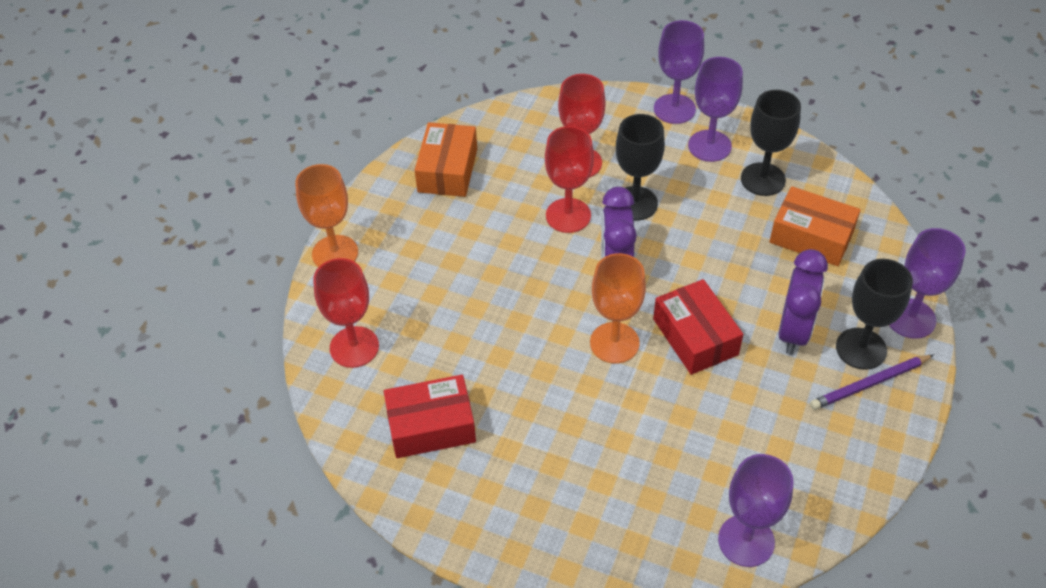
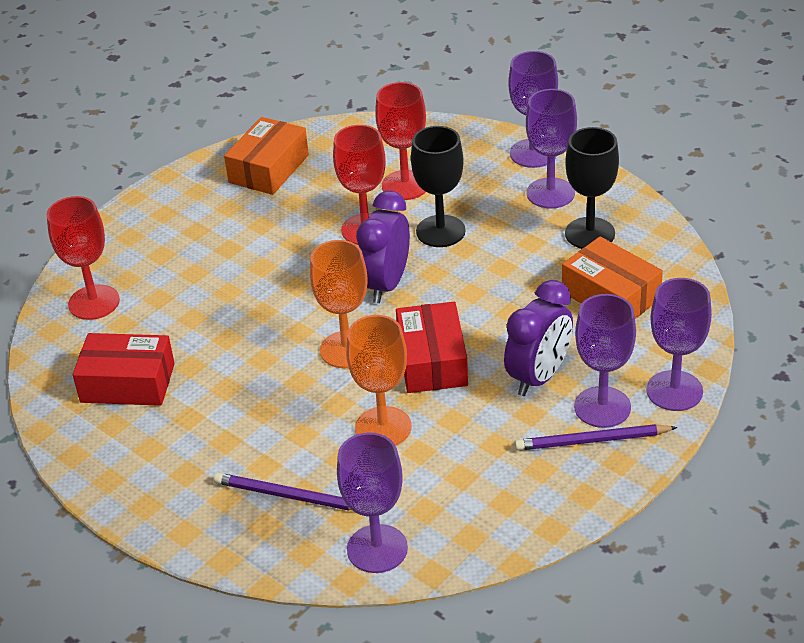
camera: 20 degrees right, 10 degrees down
orange goblet [295,164,358,267] -> orange goblet moved to [346,315,412,446]
black goblet [836,259,913,370] -> purple goblet [574,294,636,428]
none -> purple pencil [214,473,351,511]

